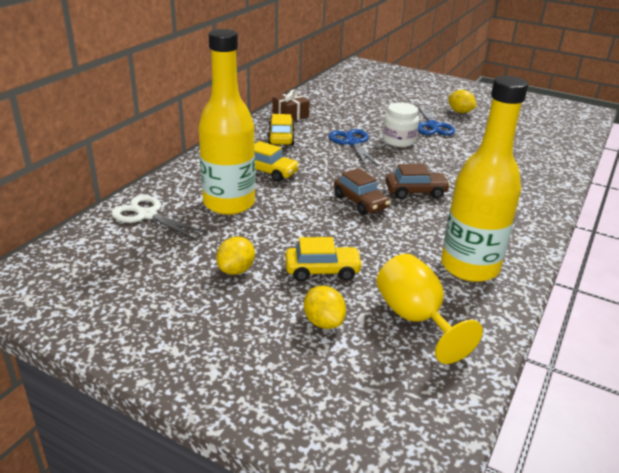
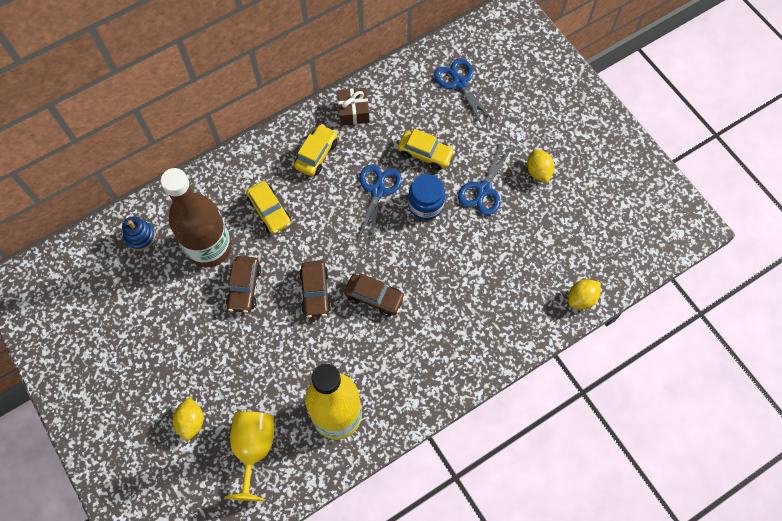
camera: 30 degrees right, 35 degrees up
white scissors [111,195,207,240] -> blue stacking toy [122,216,155,251]
yellow bottle [198,29,255,215] -> brown bottle [161,168,232,267]
yellow lemon [216,236,255,275] -> yellow lemon moved to [568,279,601,309]
yellow car [285,237,363,281] -> yellow car moved to [398,129,455,170]
white jar [382,103,419,147] -> blue jar [408,174,445,220]
none -> brown car [226,256,261,313]
none -> blue scissors [434,59,494,127]

